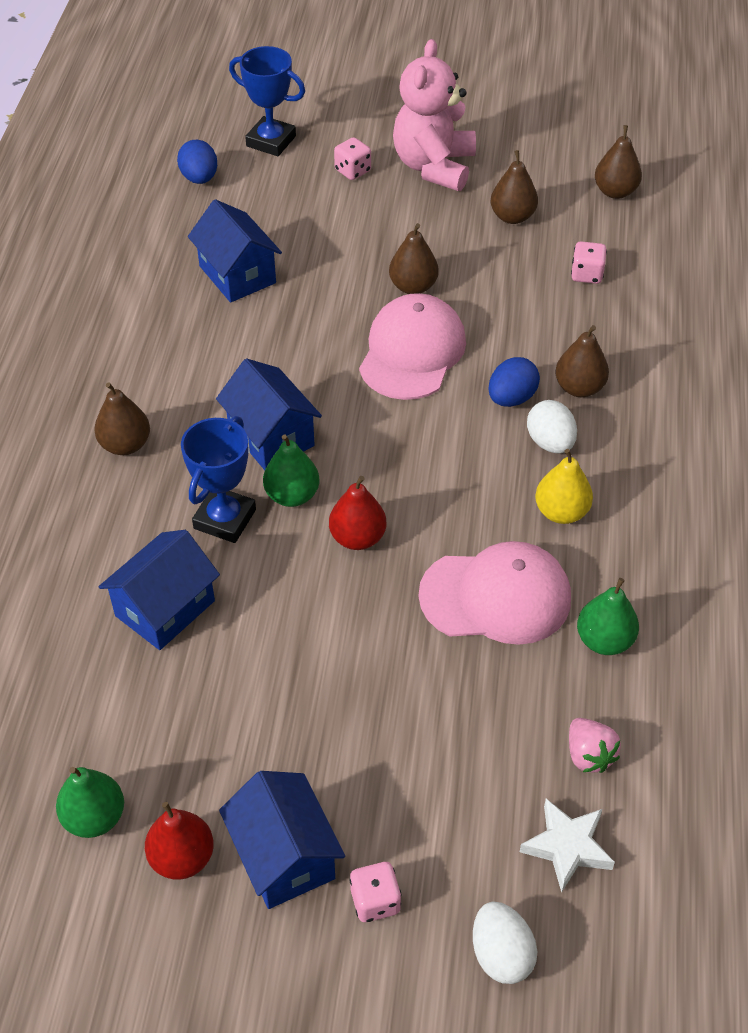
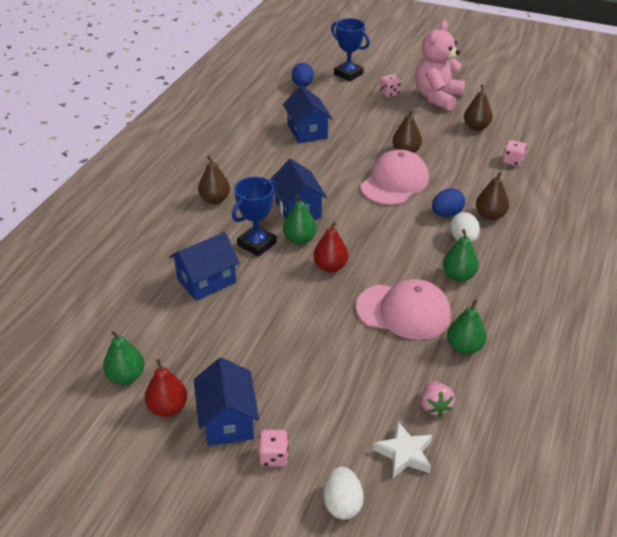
camera: 15 degrees right, 10 degrees down
yellow pear [535,449,593,524] -> green pear [443,229,479,282]
brown pear [595,125,642,199] -> none

